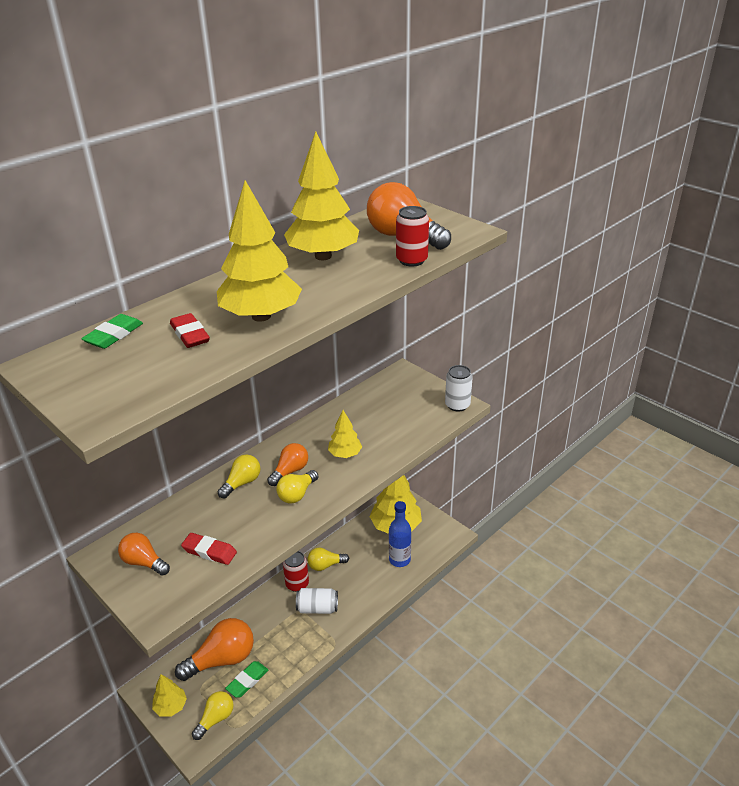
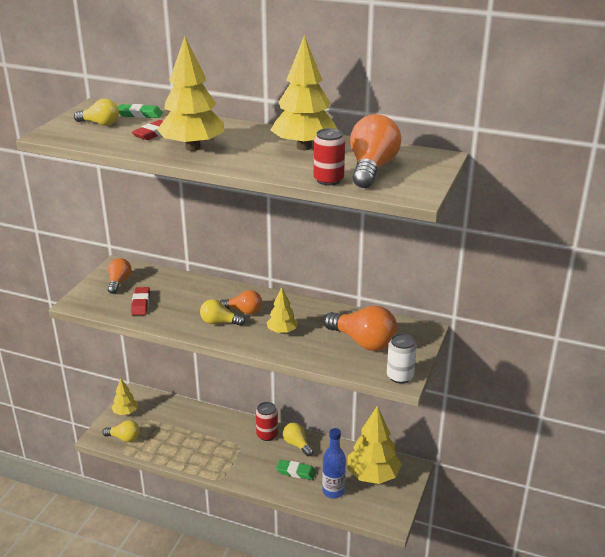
camera: 65 degrees right, 5 degrees down
orange light bulb [175,618,254,681] -> orange light bulb moved to [324,306,398,351]
yellow light bulb [217,455,260,498] -> yellow light bulb moved to [74,99,119,126]
green eraser [225,661,268,698] -> green eraser moved to [276,460,316,480]
white can [296,588,338,614] -> none

